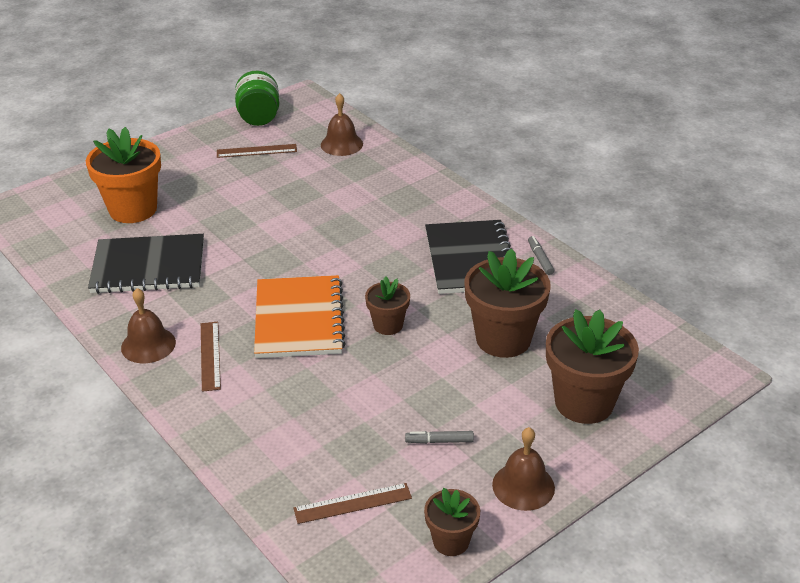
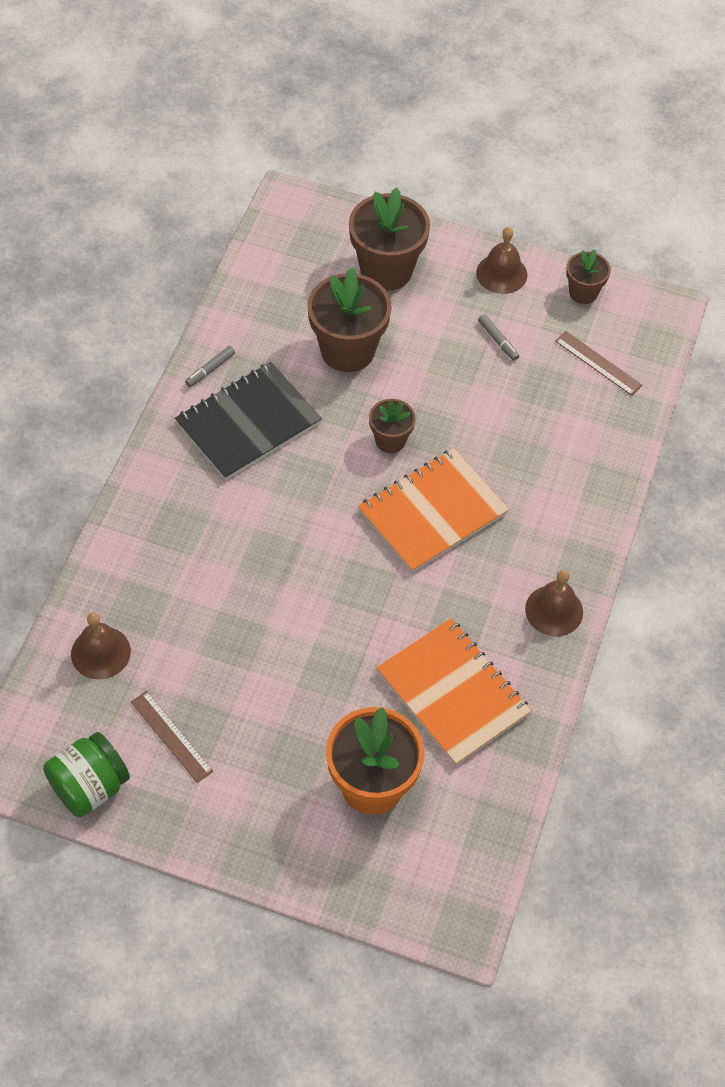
camera: 125 degrees left, 20 degrees up
black notebook [88,234,204,294] -> orange notebook [376,618,531,766]
brown ruler [201,322,221,392] -> none

